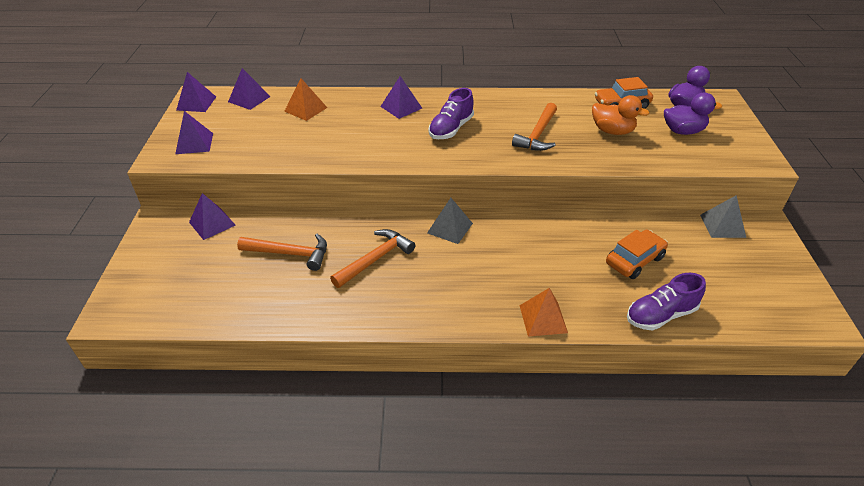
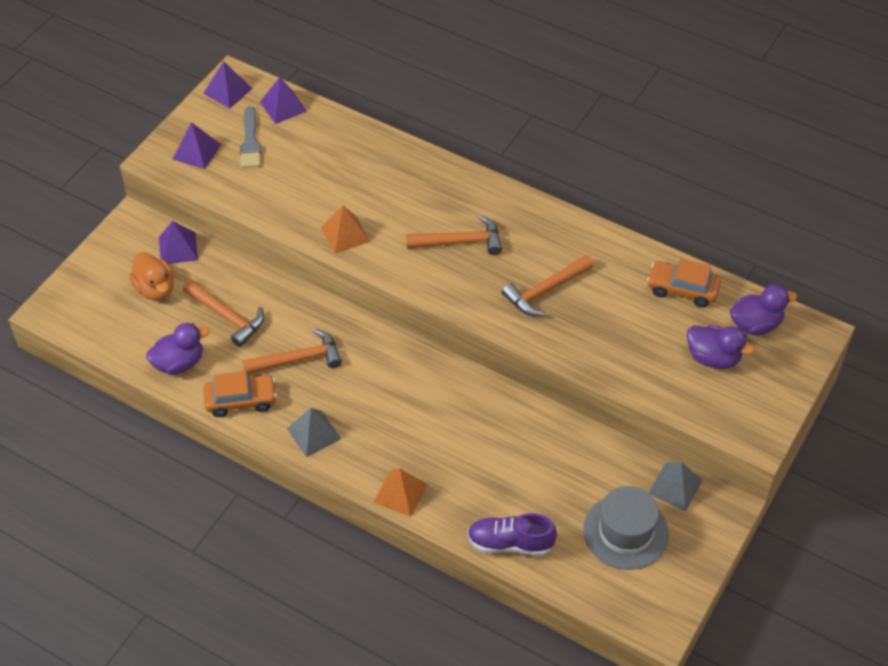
camera: 30 degrees right, 10 degrees up
orange pyramid [284,78,327,121] -> orange pyramid moved to [321,206,370,254]
purple pyramid [380,76,422,119] -> none
grey pyramid [427,198,473,244] -> grey pyramid moved to [287,408,341,457]
purple shoe [429,88,474,139] -> orange hammer [406,215,502,255]
orange duck [592,95,650,135] -> orange duck moved to [129,252,174,301]
orange car [606,230,668,279] -> orange car moved to [203,371,277,417]
none -> purple duck [146,323,210,375]
none -> grey brush [240,106,261,168]
none -> grey hat [583,486,669,570]

